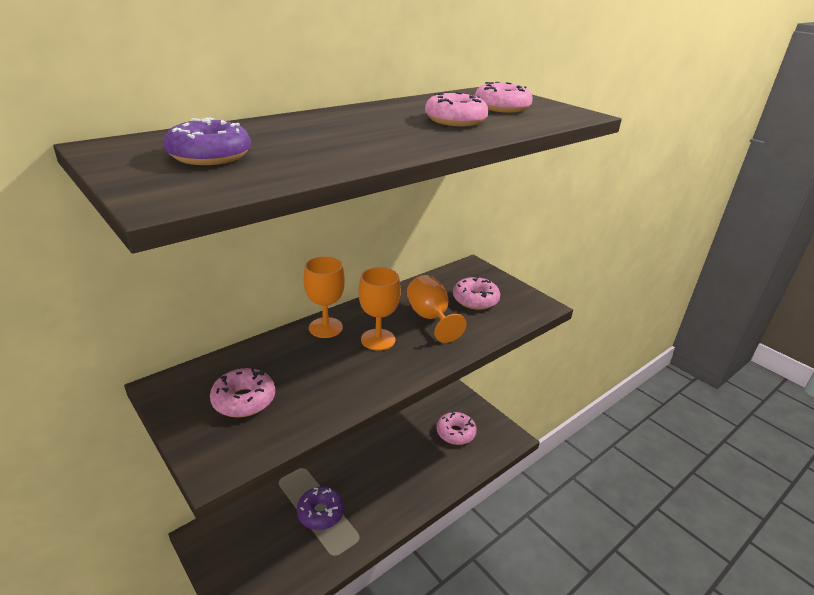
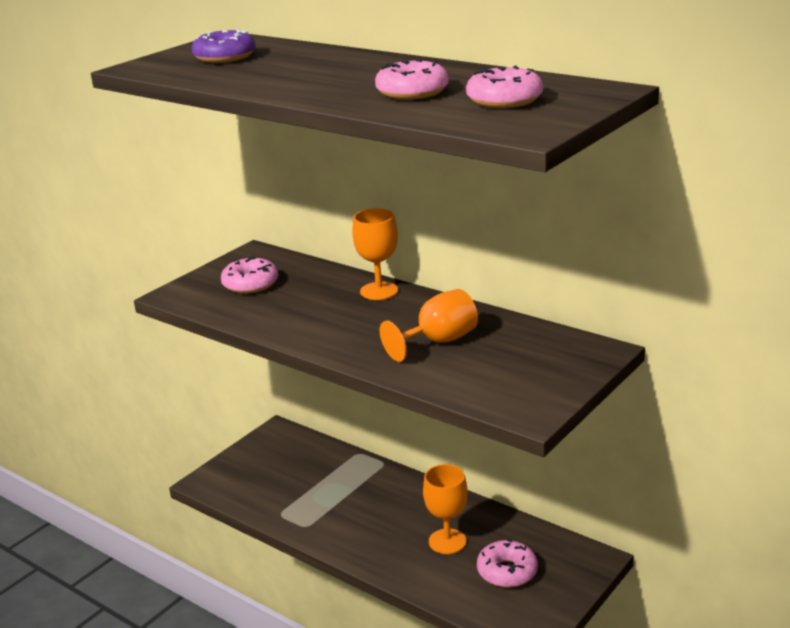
camera: 80 degrees right, 5 degrees down
purple donut [297,486,344,530] -> none
orange goblet [358,267,401,351] -> orange goblet moved to [423,464,468,554]
pink donut [453,276,500,310] -> none

